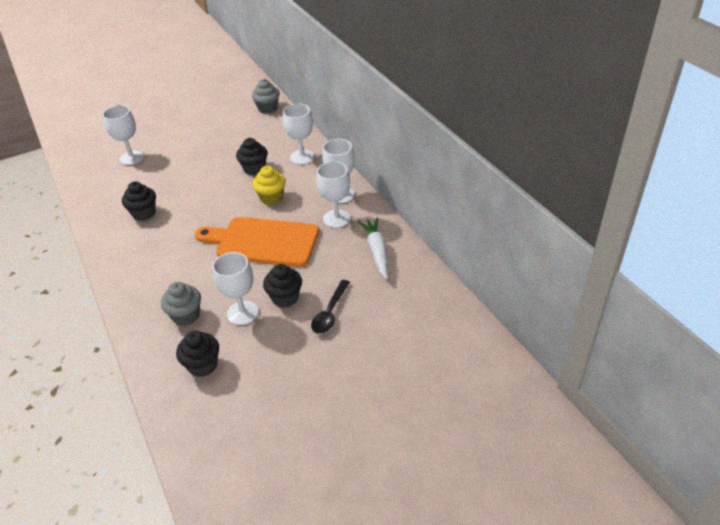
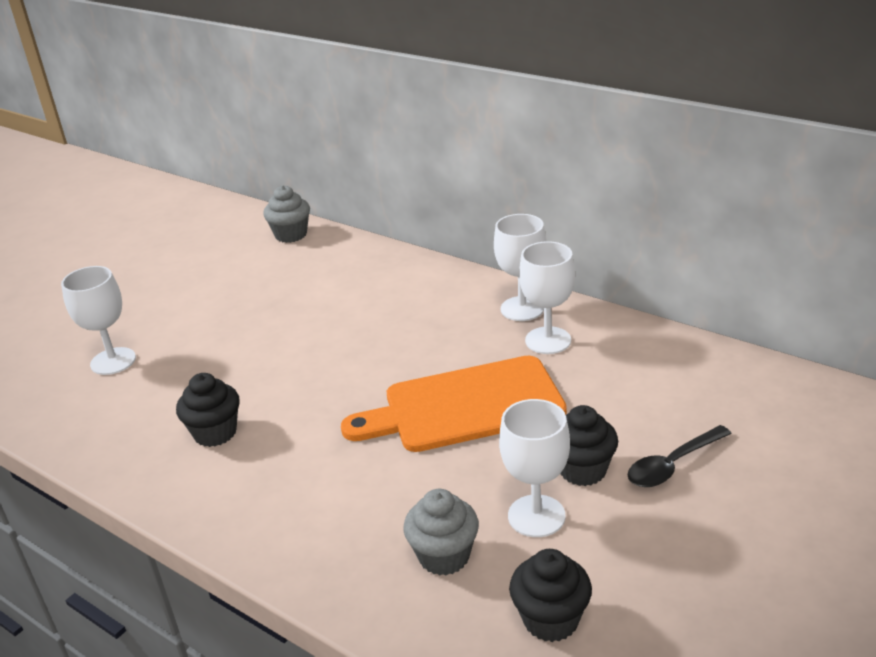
camera: 25 degrees left, 10 degrees down
black cupcake [236,138,267,175] -> none
yellow cupcake [252,166,286,205] -> none
white goblet [283,104,315,165] -> none
black spoon [311,280,350,334] -> black spoon turned 60 degrees clockwise [628,425,732,487]
white carrot [358,218,388,279] -> none

